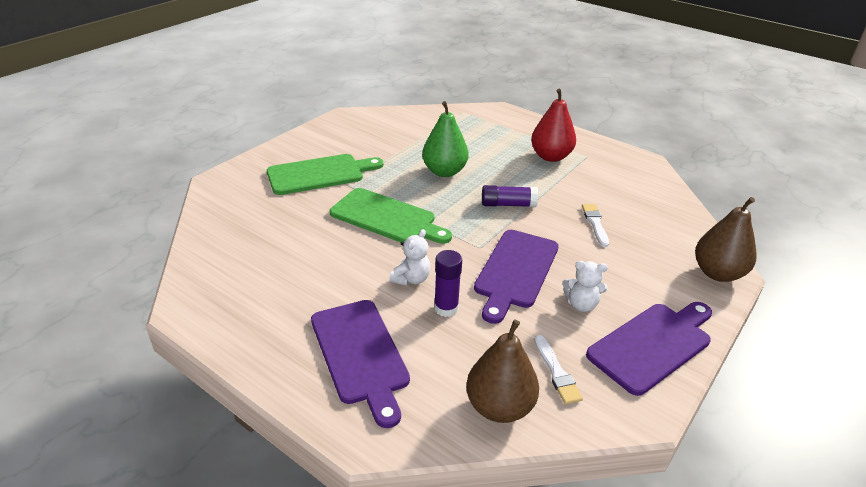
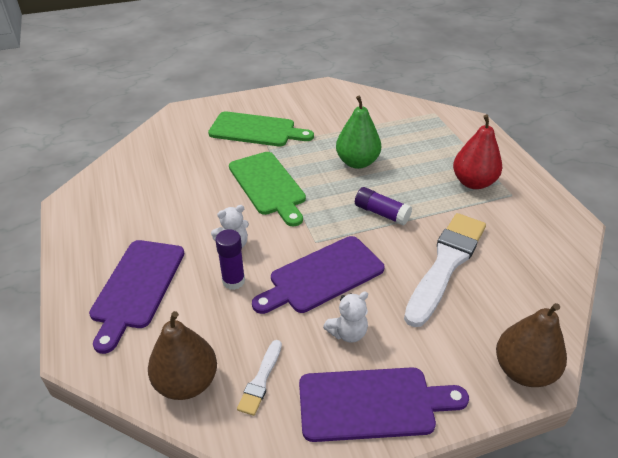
camera: 35 degrees right, 5 degrees up
white teddy bear [562,261,608,312] -> white teddy bear turned 75 degrees counterclockwise [323,291,368,343]
white brush [582,204,609,247] -> white brush [404,213,486,327], size x2.20

